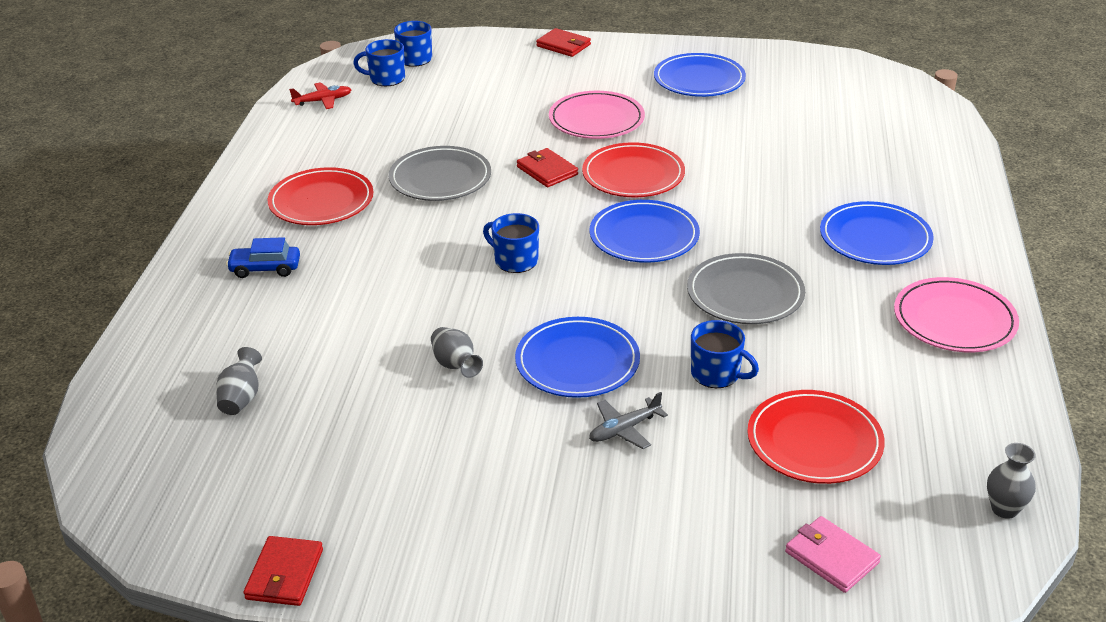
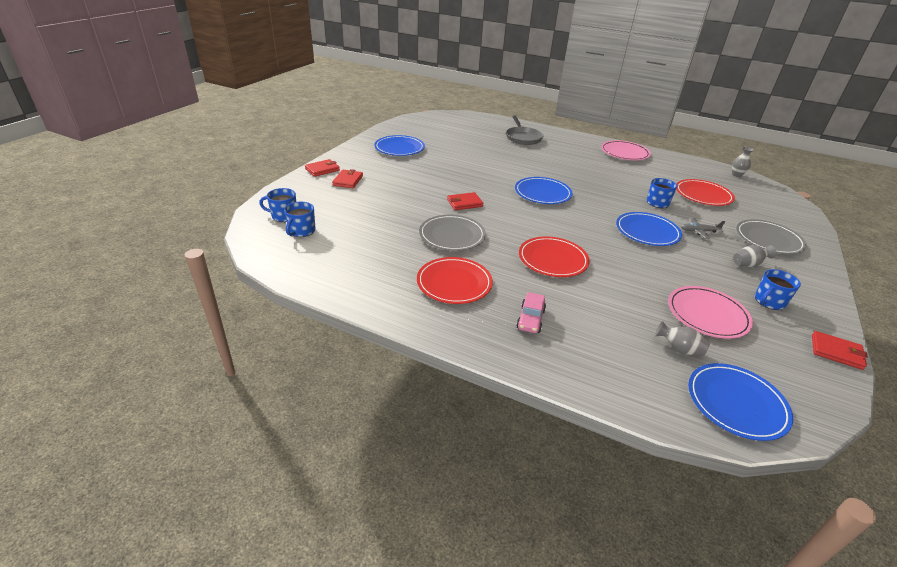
camera: 75 degrees left, 0 degrees up
blue car [226,237,300,278] -> pink car [516,292,546,333]
red plane [289,82,351,109] -> none
grey vase [431,327,483,378] -> grey vase moved to [733,245,776,267]
blue mug [483,213,539,273] -> blue mug moved to [755,269,801,310]
pink plate [549,91,645,139] -> pink plate moved to [668,286,753,339]
red plate [582,142,685,197] -> red plate moved to [519,237,590,277]
grey plane [589,392,668,449] -> grey plane turned 105 degrees clockwise [681,218,725,239]
grey plate [687,253,805,324] -> grey plate moved to [736,219,807,254]
pink wallet [785,516,881,593] -> none
blue plate [820,201,934,265] -> blue plate moved to [688,363,793,441]
none -> red wallet [332,169,363,188]
none -> grey pan [506,116,543,145]

